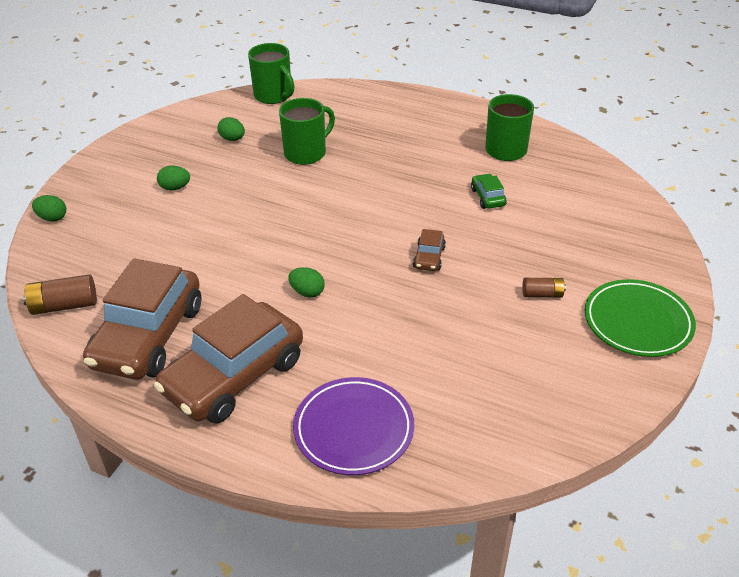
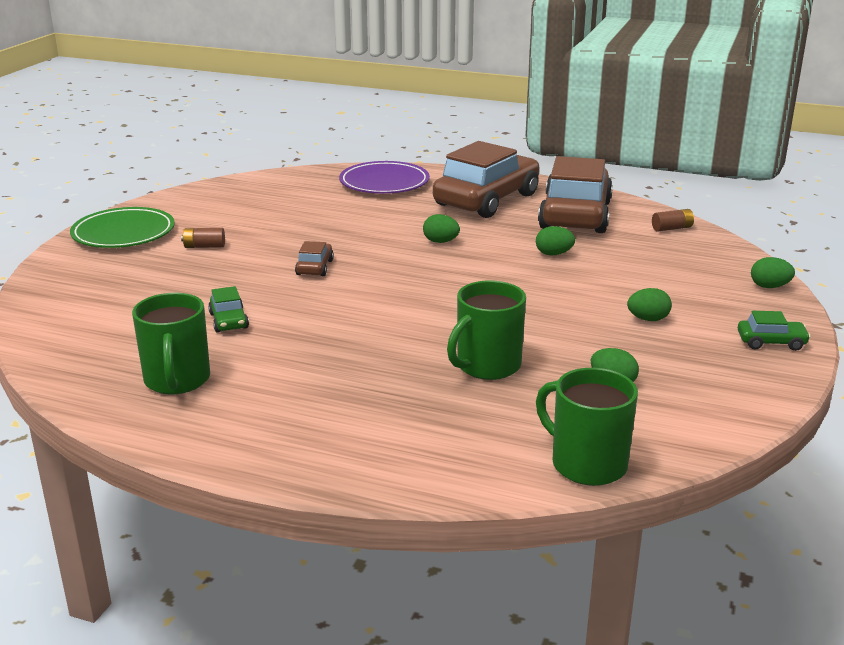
camera: 175 degrees right, 15 degrees down
brown battery [23,274,97,315] -> brown battery [652,209,694,232], size x0.63
none -> green egg [536,226,575,255]
none -> green car [738,311,811,351]

